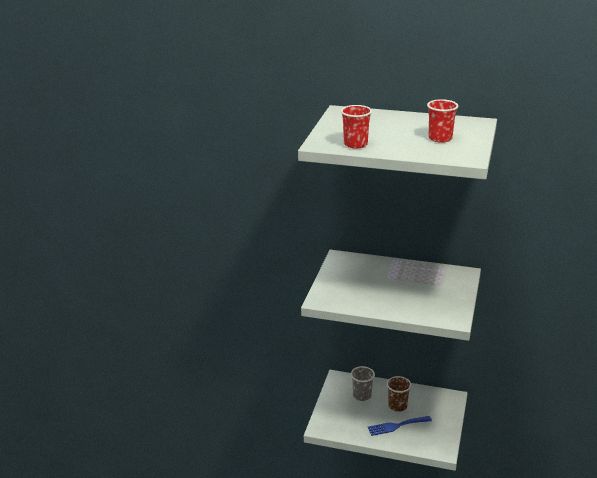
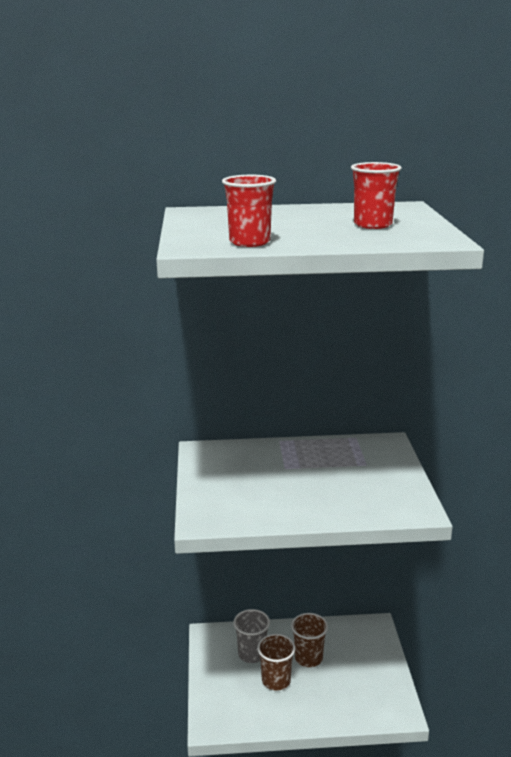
camera: 20 degrees left, 5 degrees down
blue fork [368,416,432,436] -> none
none -> brown cup [257,634,295,690]

